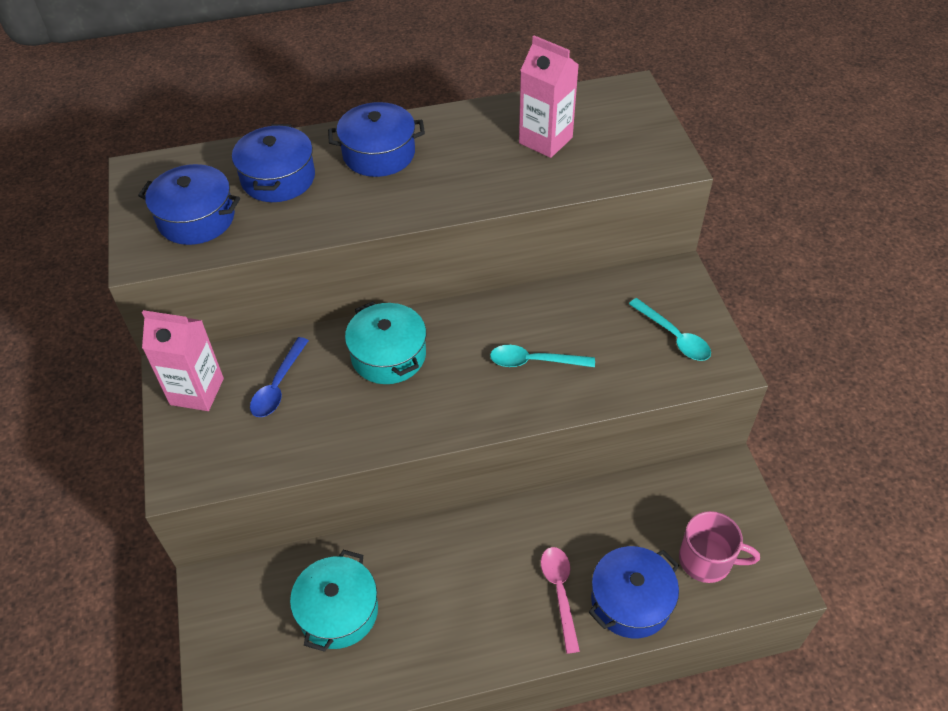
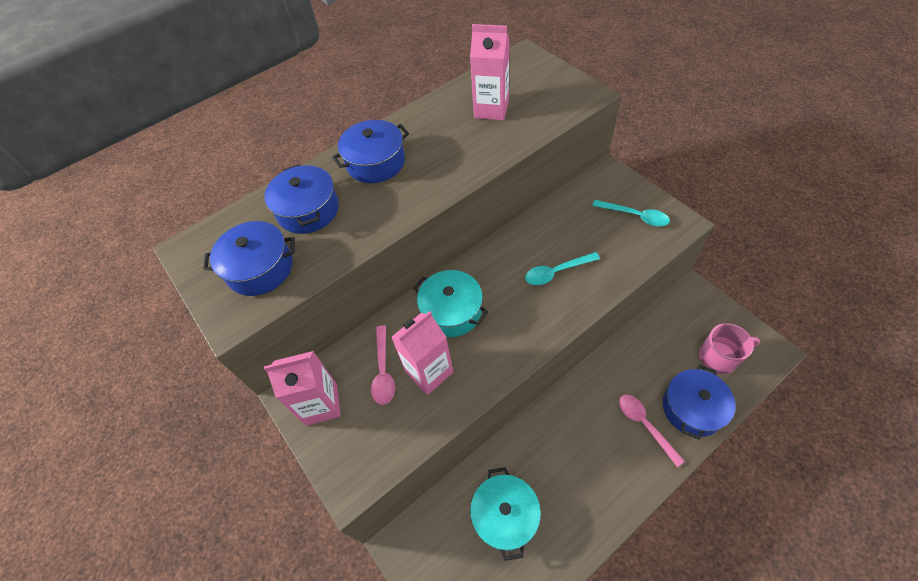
camera: 20 degrees left, 5 degrees up
blue spoon [250,337,309,417] -> pink spoon [371,326,395,405]
none -> pink carton [391,311,453,395]

